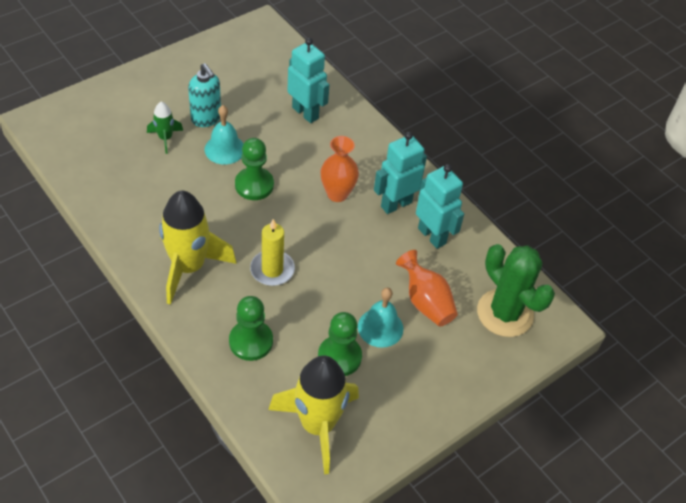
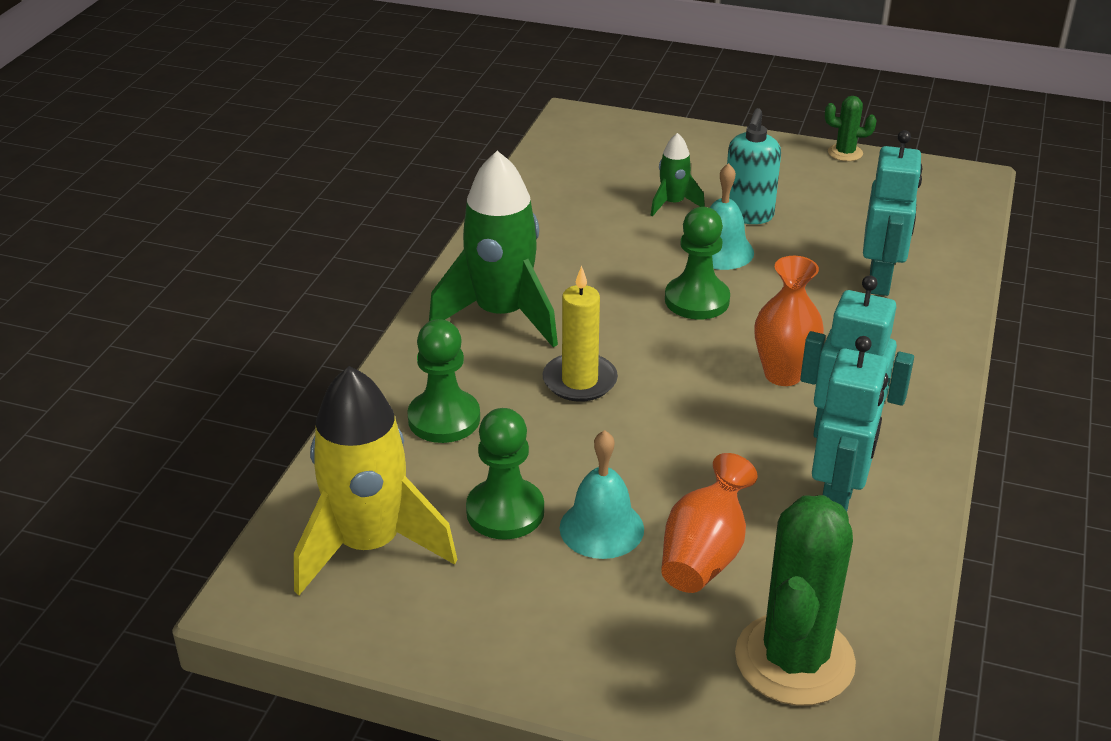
camera: 60 degrees right, 15 degrees down
yellow rocket [159,191,237,305] -> green rocket [429,151,558,347]
none -> green cactus [825,96,876,161]

